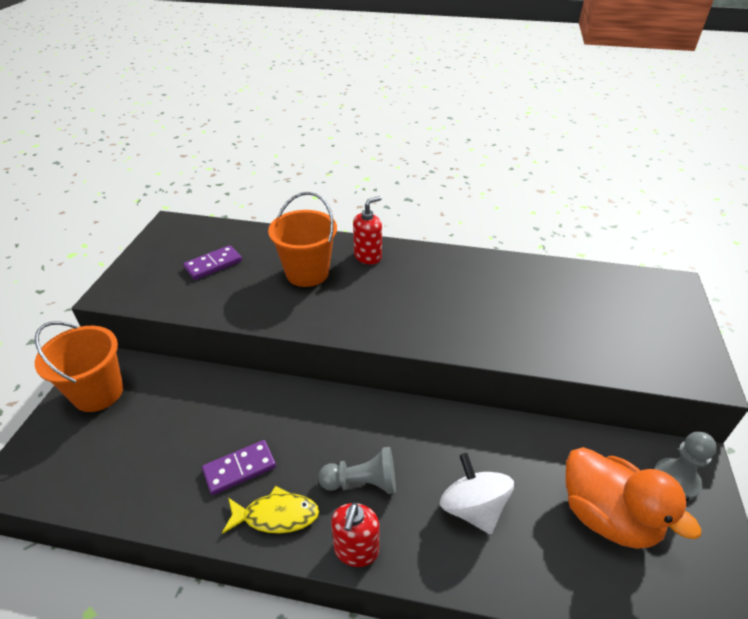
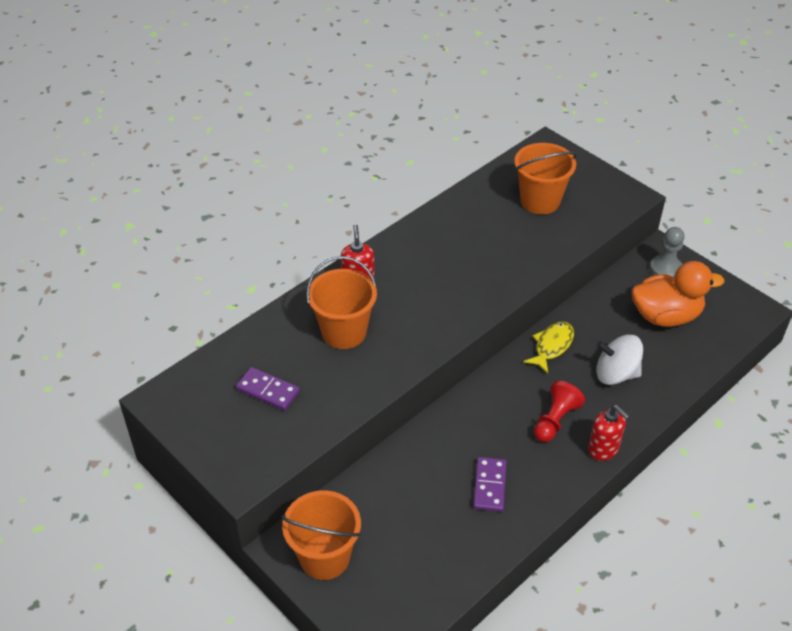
camera: 55 degrees left, 5 degrees up
purple domino [183,245,242,280] -> purple domino turned 60 degrees counterclockwise [236,367,300,411]
yellow fish [222,486,319,534] -> yellow fish moved to [523,322,574,374]
grey pawn [318,447,396,494] -> red pawn [534,381,585,442]
none -> orange bucket [514,143,577,214]

